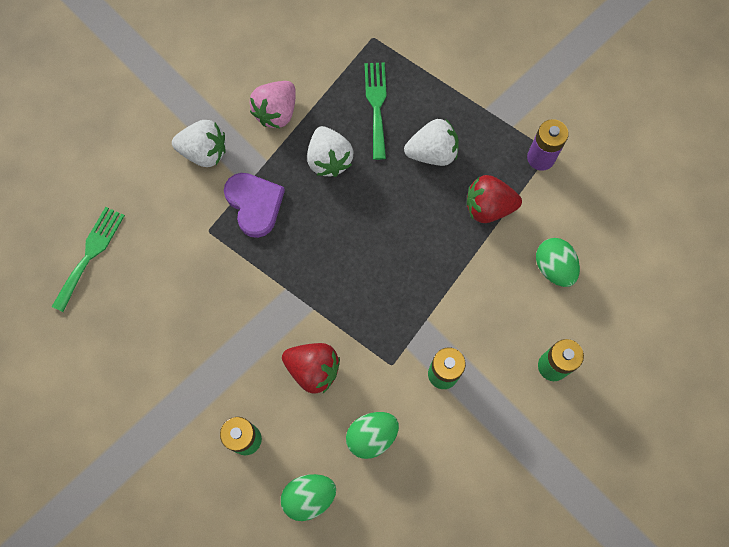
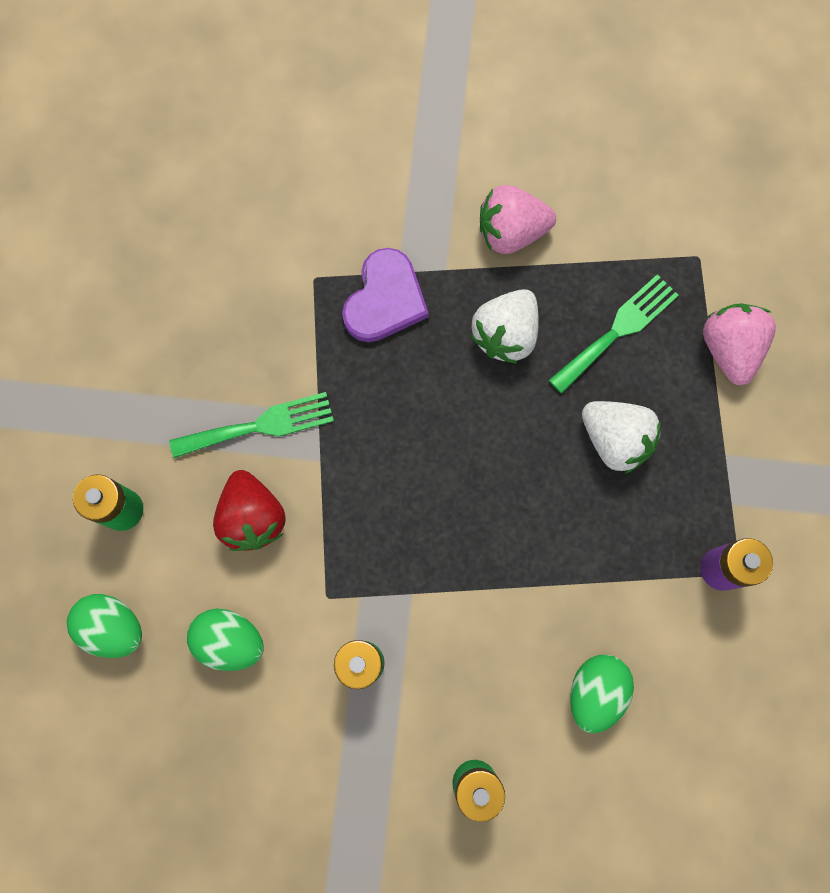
camera: 50 degrees right, 5 degrees up
green fork [52,207,125,312] -> green fork moved to [169,392,334,458]
white strawberry [172,120,226,167] -> none
red strawberry [467,175,522,223] -> none
none -> pink strawberry [703,304,776,386]

